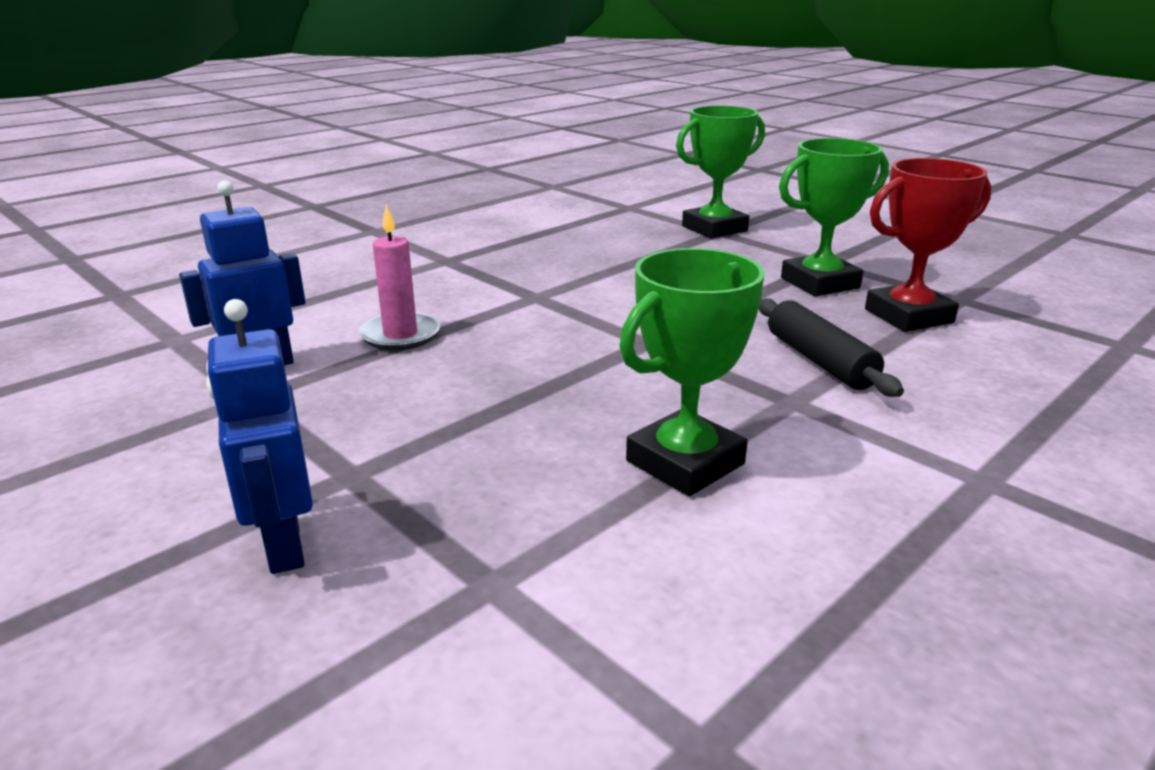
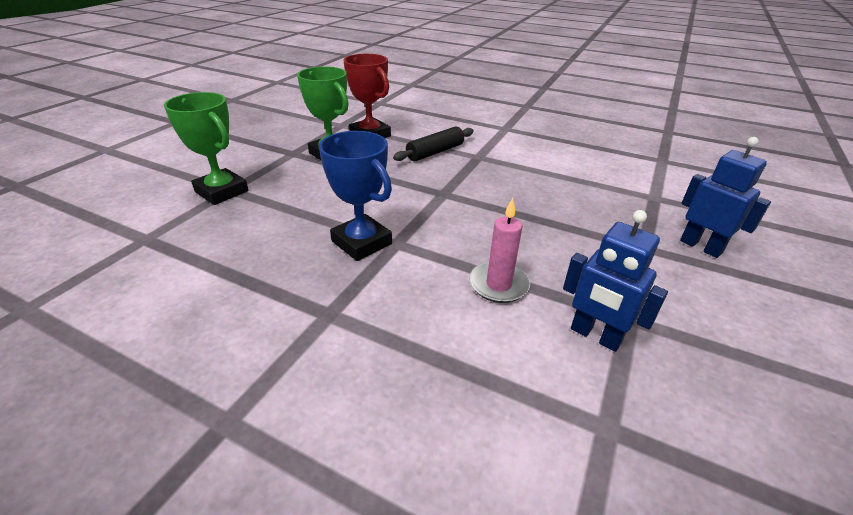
camera: 110 degrees left, 10 degrees up
blue robot [206,299,313,574] -> blue robot turned 90 degrees counterclockwise [680,137,771,258]
green trophy [619,248,765,496] -> none
none -> blue trophy [319,131,392,261]

